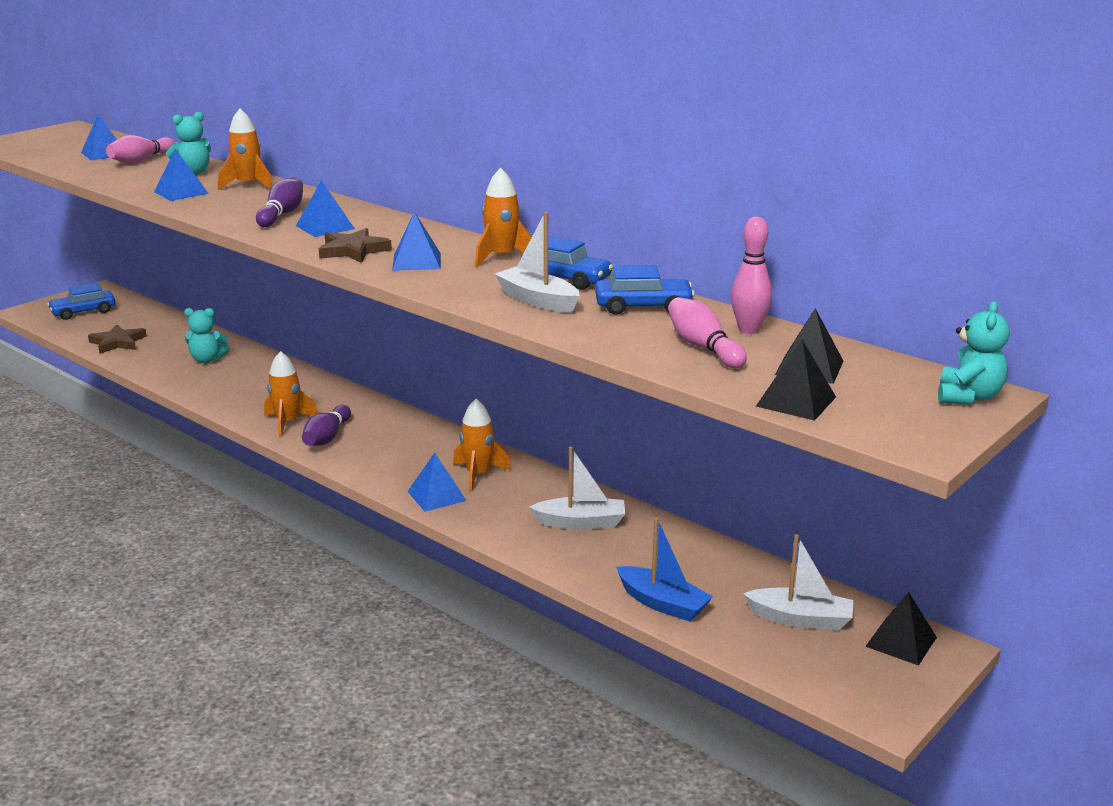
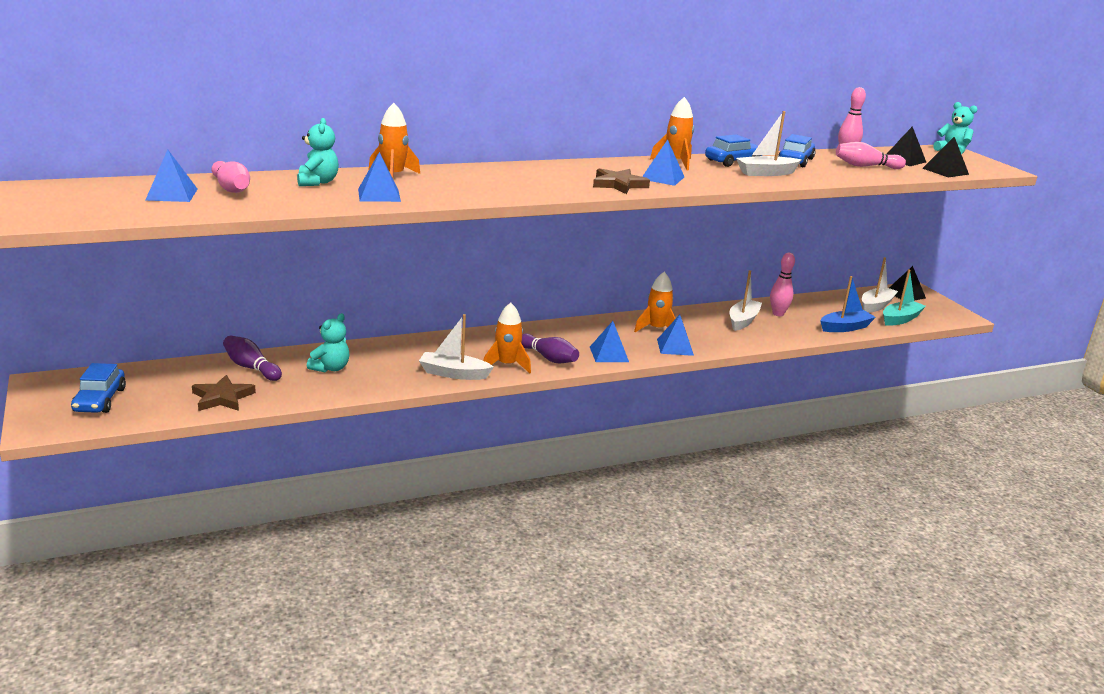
camera: 65 degrees left, 0 degrees up
purple bowling pin [256,177,303,227] -> purple bowling pin moved to [223,335,282,381]
blue pyramid [296,180,355,237] -> blue pyramid moved to [590,321,629,362]
none -> white boat [419,314,494,380]
none -> pink bowling pin [770,253,795,317]
none -> turquoise boat [883,270,926,326]

